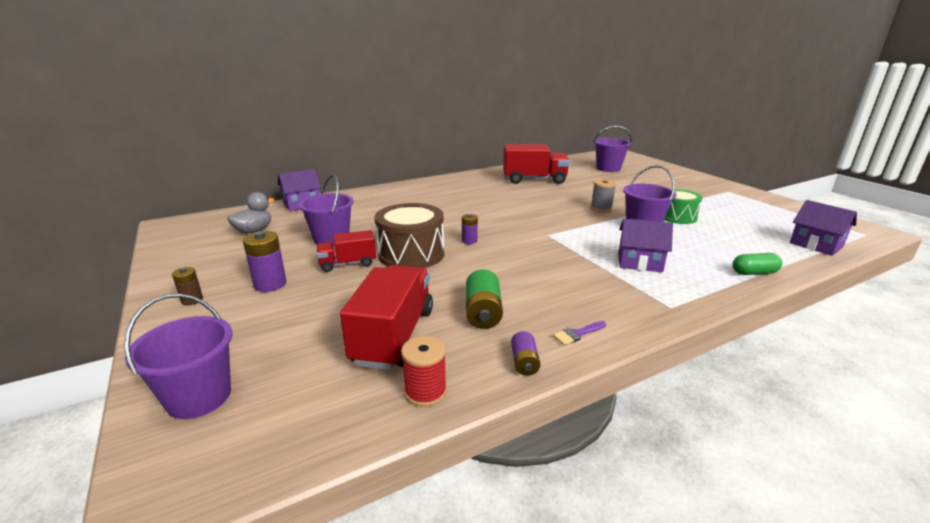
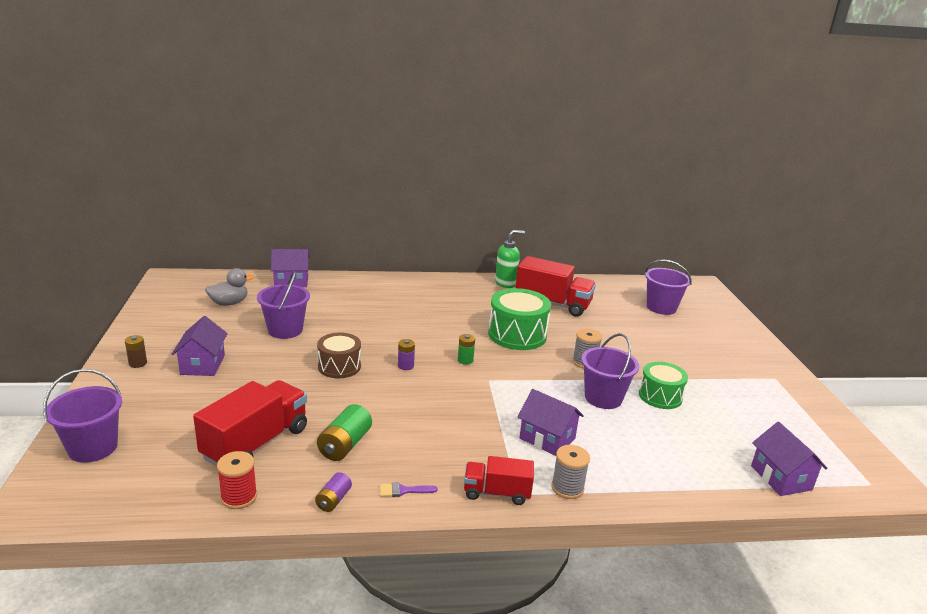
camera: 20 degrees right, 0 degrees up
purple battery [243,231,287,292] -> purple house [172,316,228,376]
red truck [316,230,376,272] -> red truck moved to [464,456,534,505]
brown drum [375,203,444,268] -> brown drum [317,333,361,378], size x0.65
green capsule [733,253,782,275] -> none
none -> green battery [458,334,475,365]
none -> green drum [488,288,551,350]
none -> green soap dispenser [495,230,525,288]
none -> grey spool [551,445,590,499]

